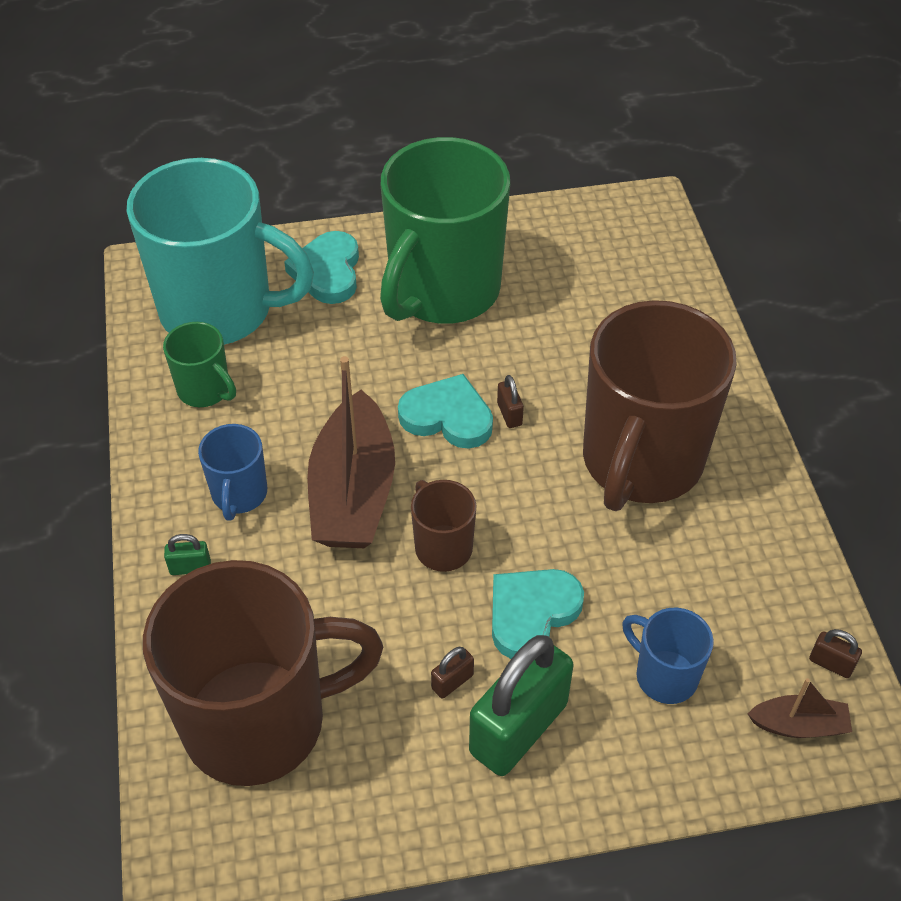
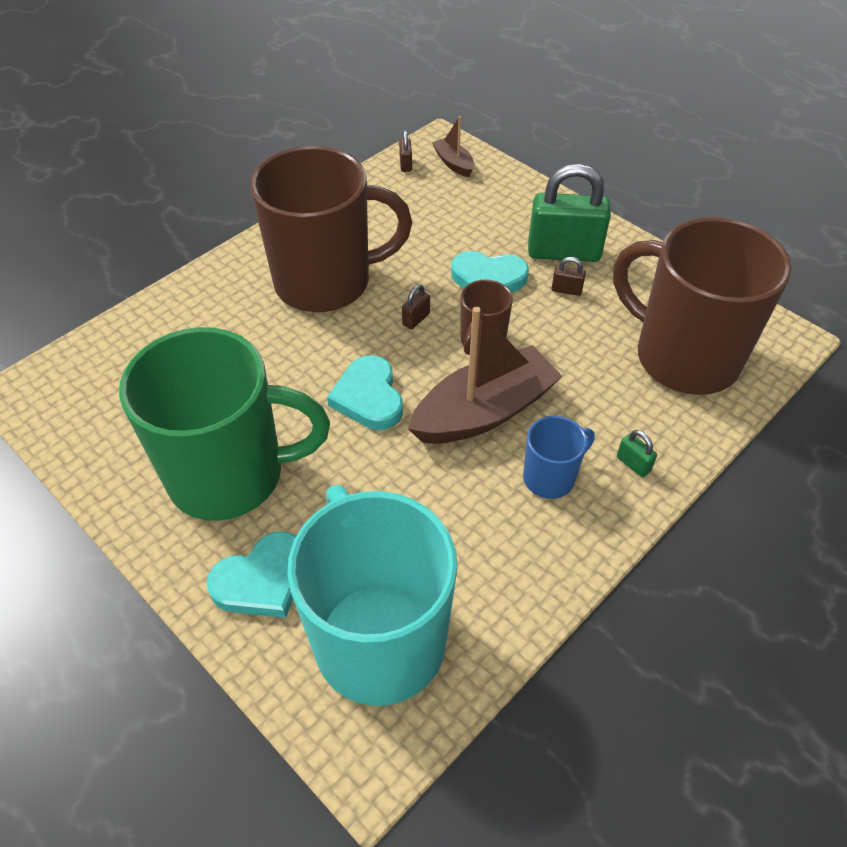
camera: 125 degrees left, 0 degrees up
green mug [163,322,236,407] -> none
brown padlock [497,375,524,428] -> brown padlock moved to [402,285,430,329]
blue mug [622,608,714,704] -> none

